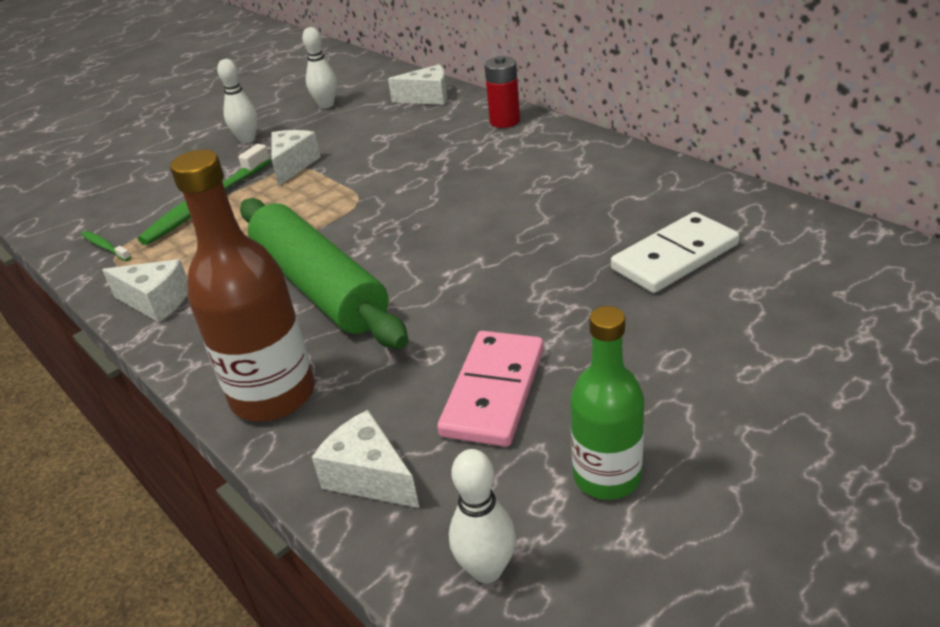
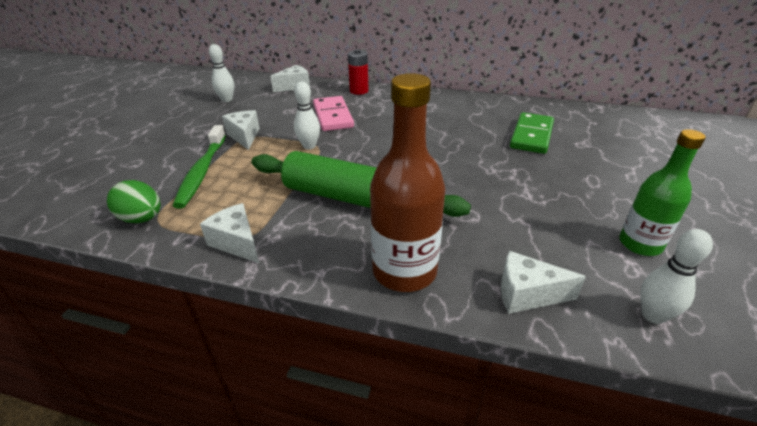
camera: 35 degrees left, 0 degrees up
green toothbrush [81,231,131,261] -> green egg [107,180,161,223]
white cheese [102,259,188,322] -> white cheese turned 120 degrees counterclockwise [200,203,259,263]
white bowling pin [217,59,258,143] -> white bowling pin moved to [294,81,320,149]
pink domino [437,331,544,447] -> pink domino moved to [313,96,354,131]
white domino [611,212,739,293] -> green domino [510,112,554,154]

